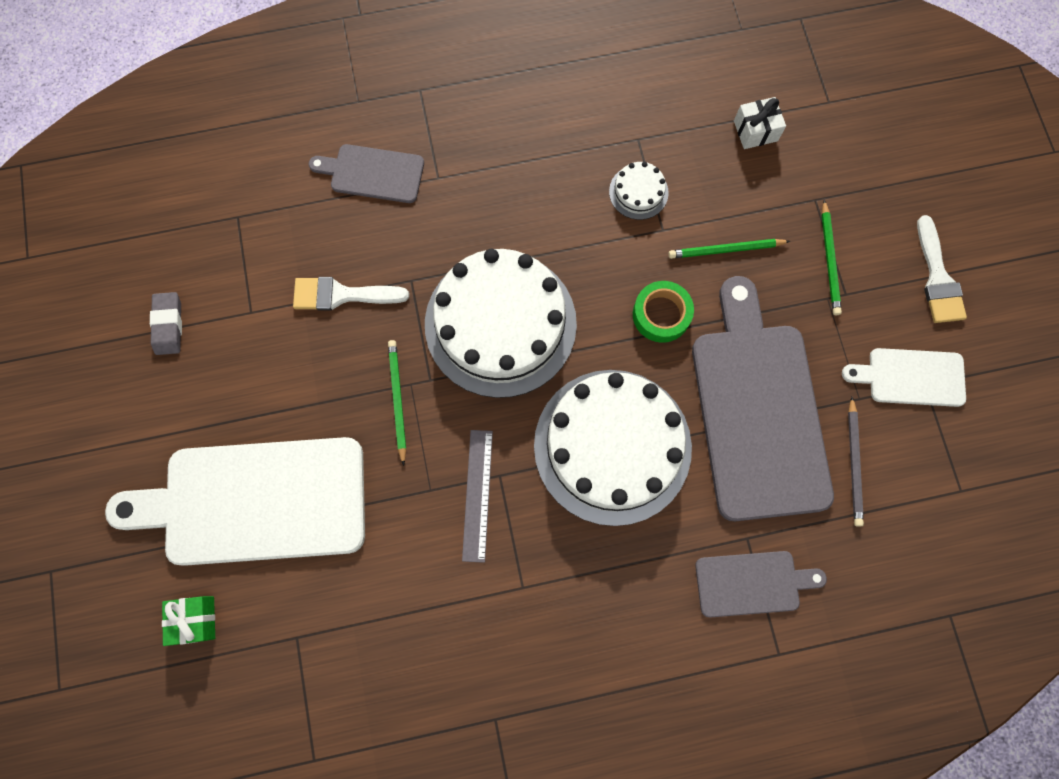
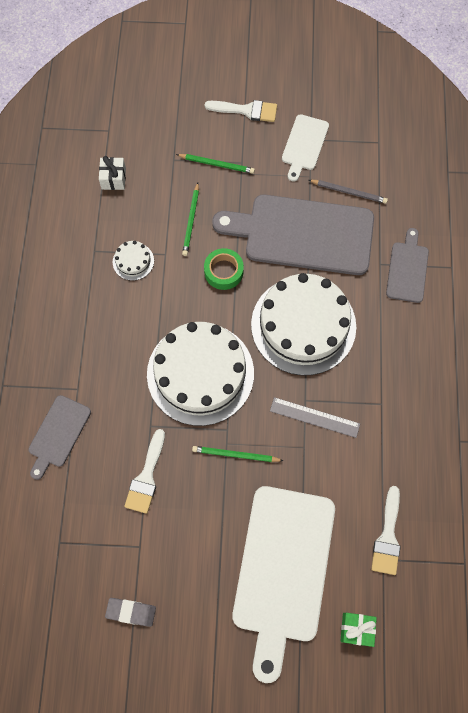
camera: 75 degrees left, 5 degrees down
none -> white brush [371,486,401,575]

